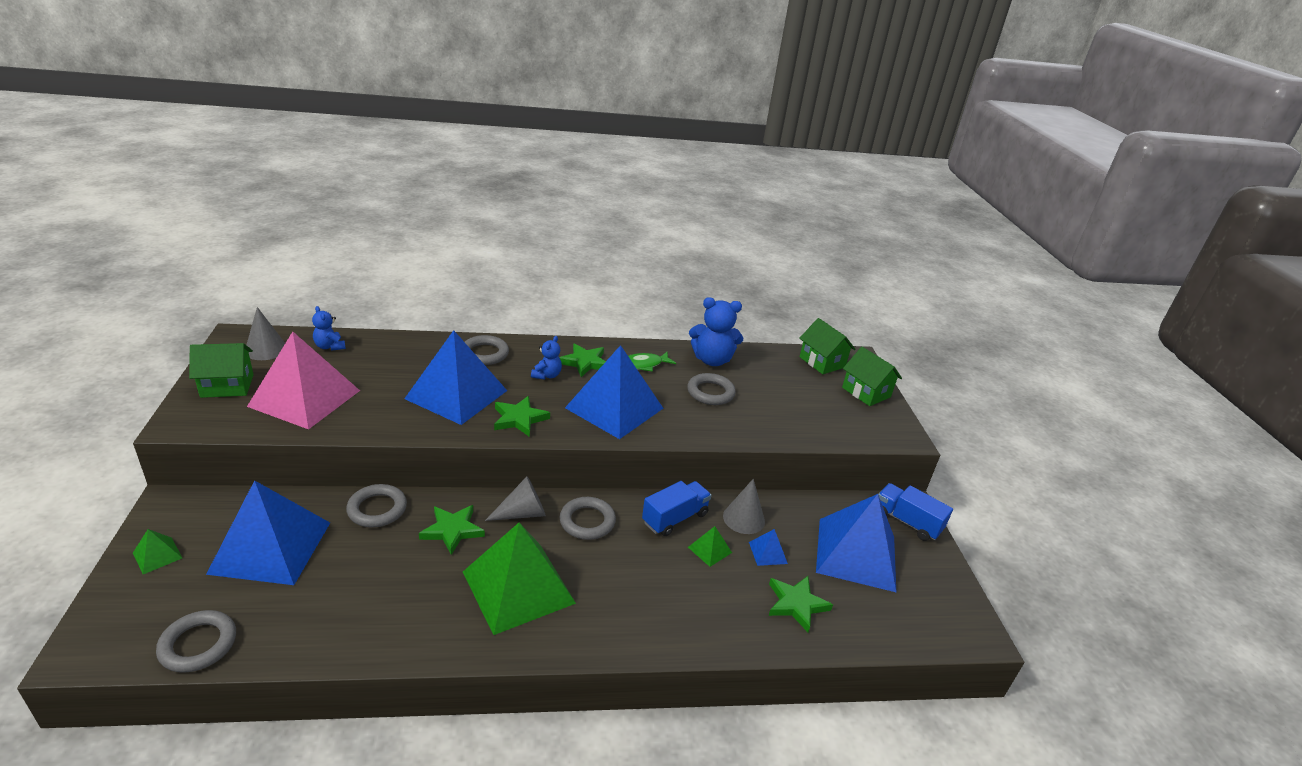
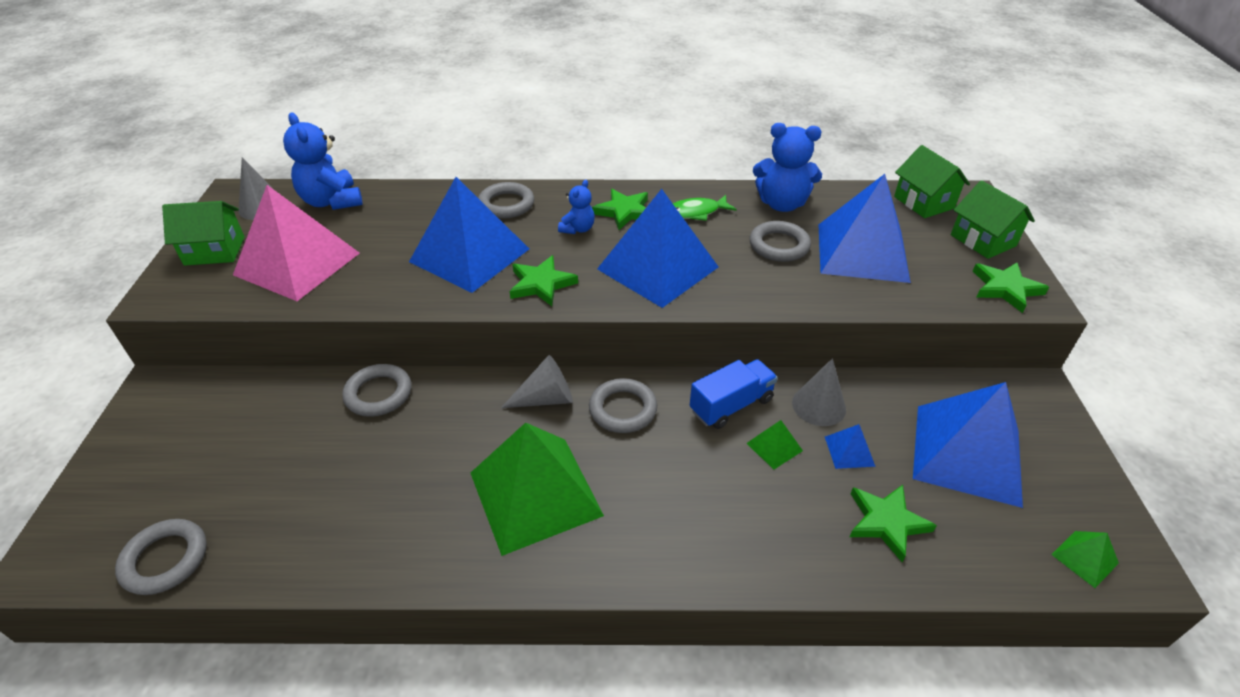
camera: 10 degrees right, 10 degrees up
green pyramid [133,529,182,574] -> green pyramid moved to [1051,531,1119,588]
blue pyramid [206,480,330,585] -> blue pyramid moved to [819,174,911,283]
blue teddy bear [312,306,346,351] -> blue teddy bear [283,112,363,210], size x1.80
green star [419,505,485,555] -> green star moved to [973,263,1049,313]
blue truck [878,483,953,541] -> none

